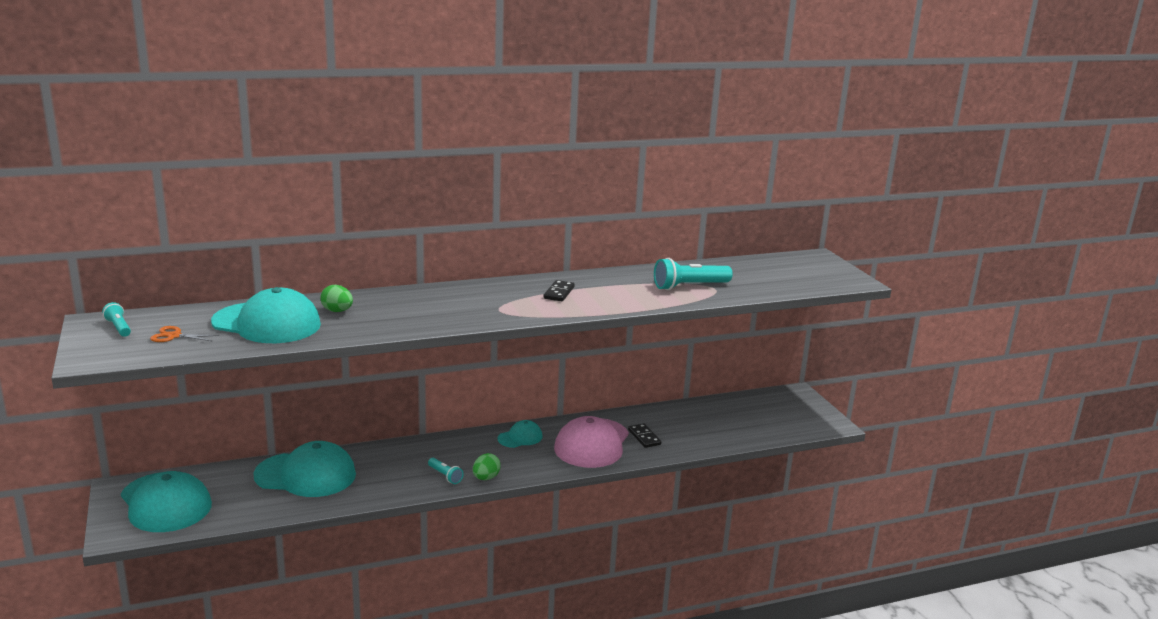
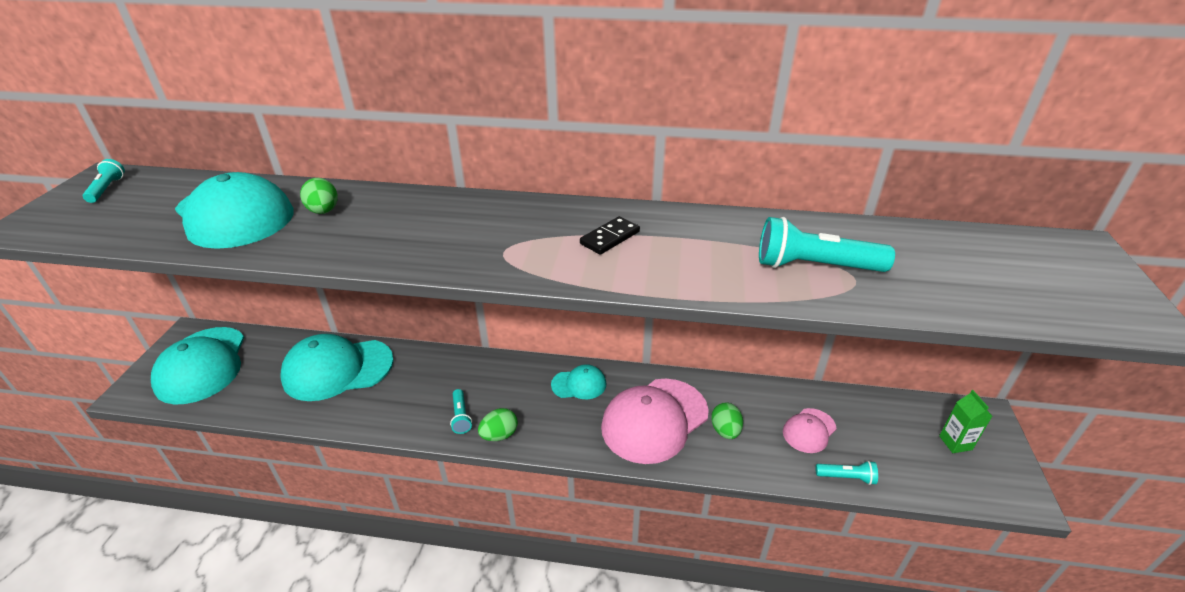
camera: 30 degrees right, 15 degrees up
orange scissors [150,326,219,342] -> none
turquoise cap [253,441,356,497] -> turquoise cap turned 135 degrees clockwise [280,334,394,401]
black domino [628,423,661,448] -> green egg [711,402,743,439]
none -> pink cap [783,408,837,453]
none -> turquoise flashlight [816,461,878,485]
none -> green carton [939,390,992,453]

